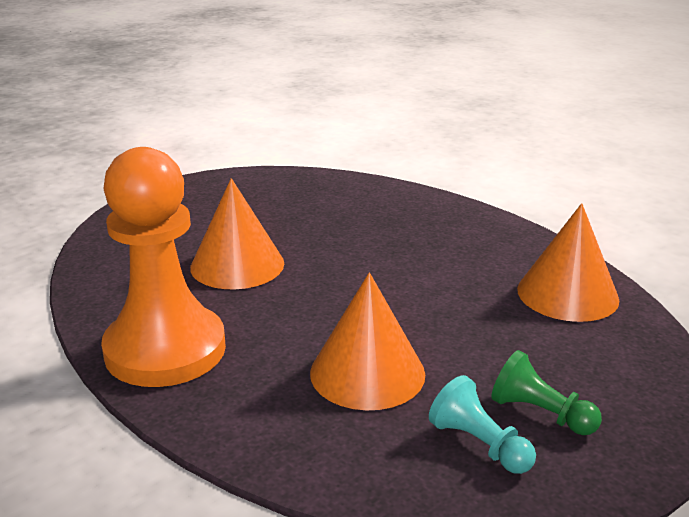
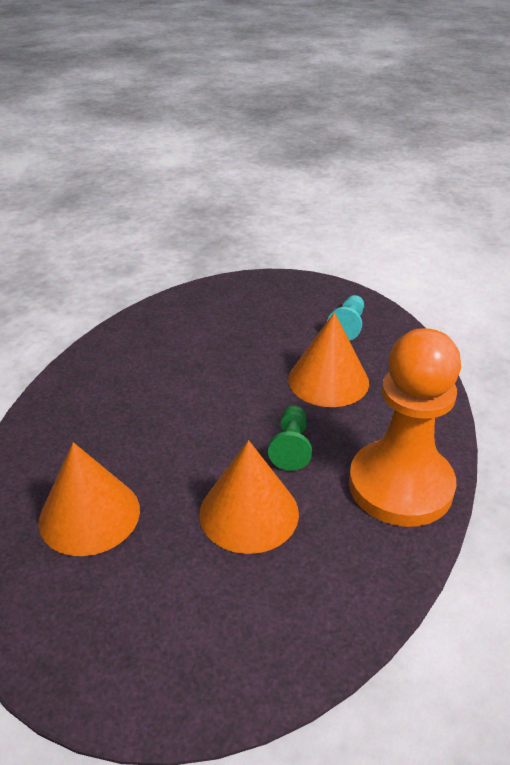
camera: 120 degrees left, 10 degrees up
green pawn [491,350,602,435] -> green pawn moved to [268,405,312,471]
orange cone [517,203,619,322] -> orange cone moved to [38,442,140,556]

